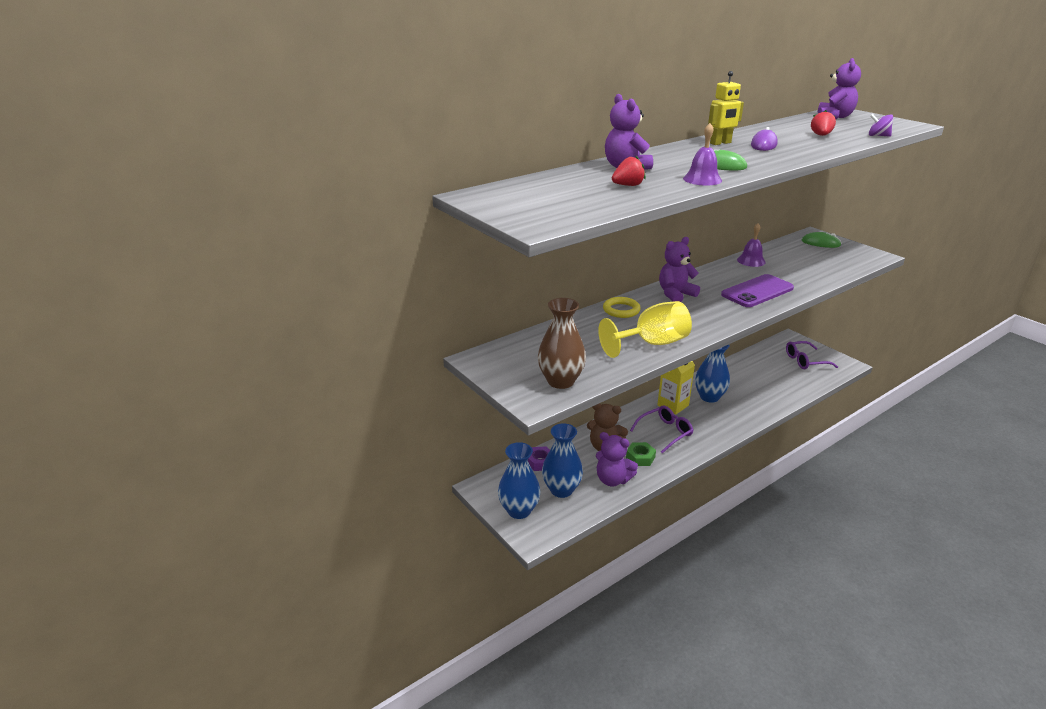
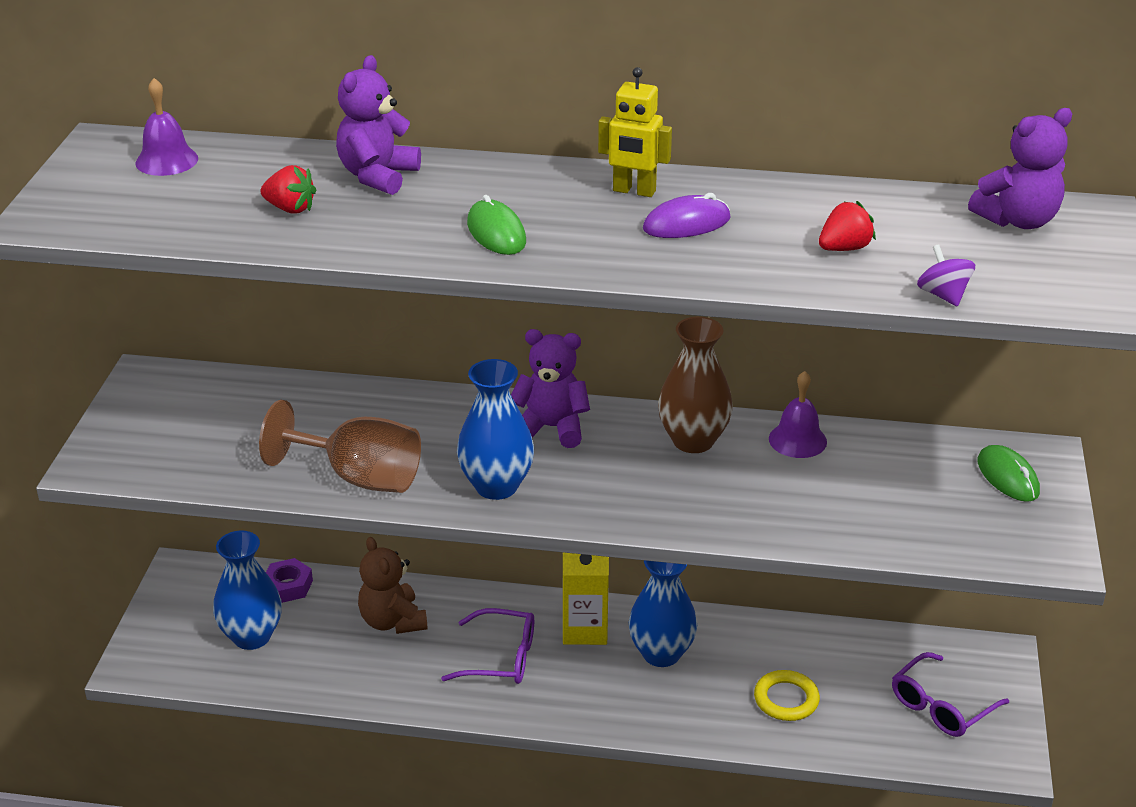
camera: 45 degrees right, 5 degrees up
blue vase [498,442,541,519] -> blue vase moved to [457,359,534,500]
brown vase [538,298,586,389] -> brown vase moved to [658,317,733,453]
purple teddy bear [596,432,638,487] -> none
yellow goblet [598,301,692,358] -> brown goblet [259,400,421,493]
yellow ring [603,297,641,318] -> yellow ring moved to [754,670,820,721]
green nut [626,442,656,466] -> none
purple bell [683,123,722,186] -> purple bell moved to [135,78,198,176]
purple phone [721,274,794,307] -> none
purple glasses [786,341,838,369] -> purple glasses turned 75 degrees counterclockwise [892,652,1009,737]

